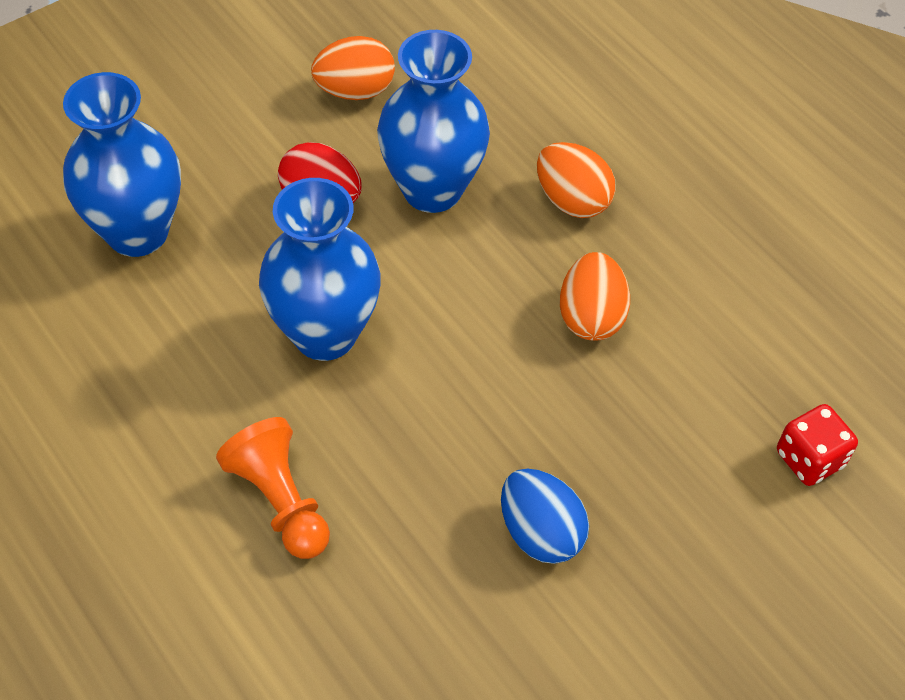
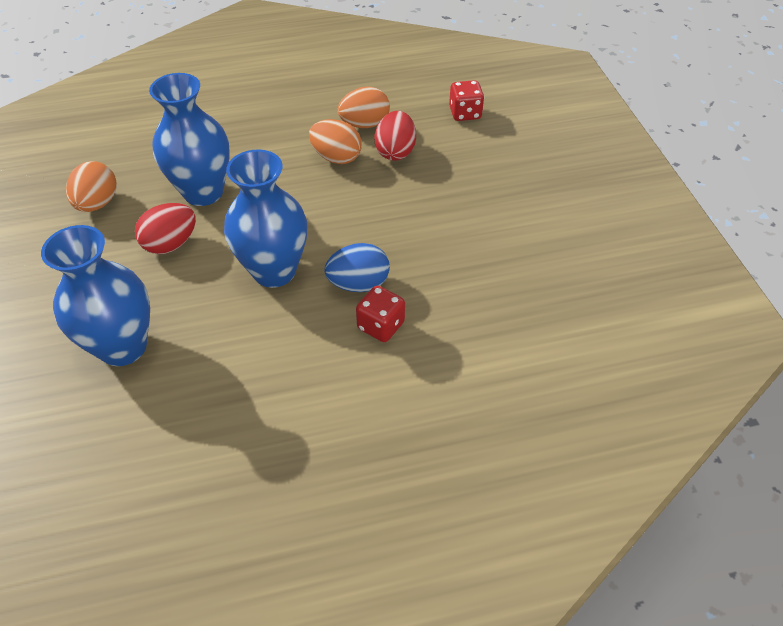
camera: 65 degrees left, 5 degrees down
orange pawn [216,417,330,559] -> red dice [356,286,405,342]
blue egg [501,468,589,564] -> blue egg moved to [324,243,390,292]
orange egg [537,142,616,218] -> orange egg moved to [338,86,390,128]
none -> red egg [374,111,416,160]

